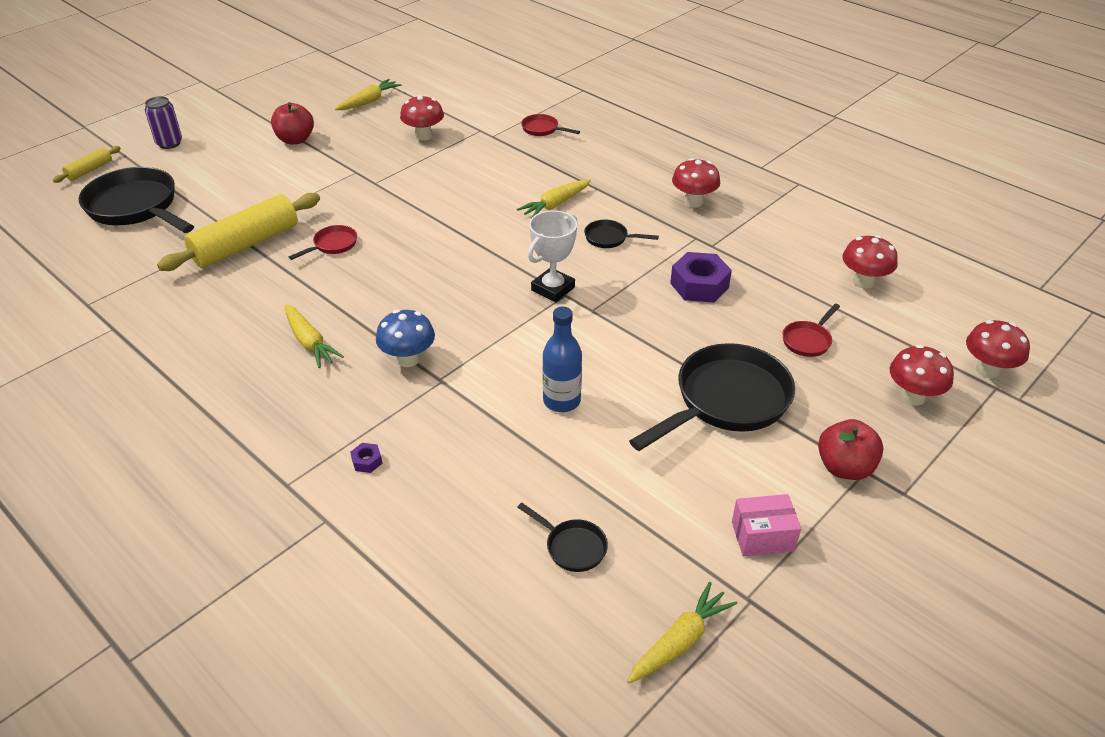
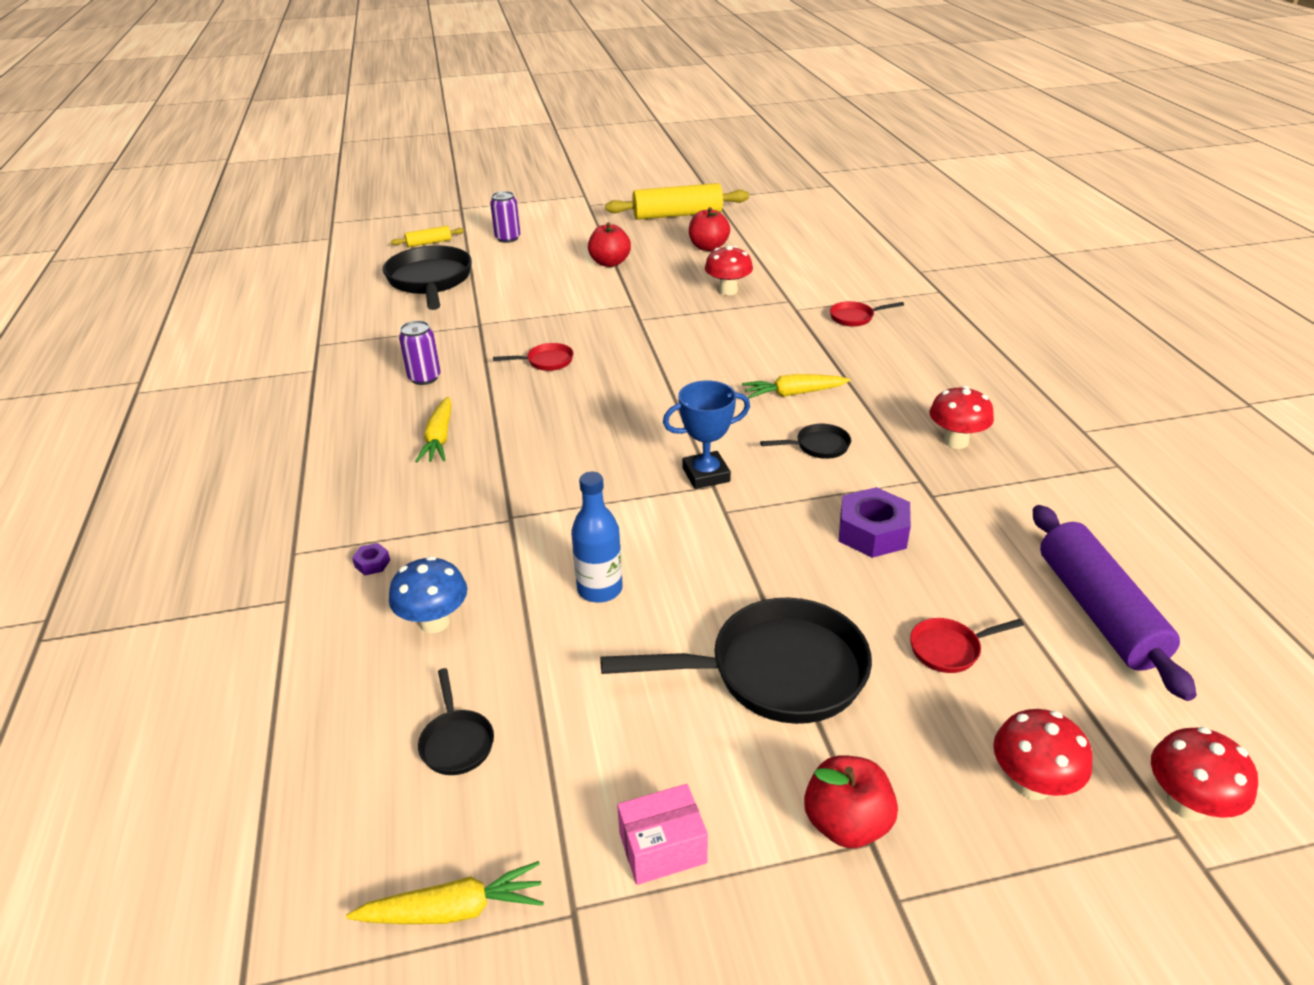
camera: 35 degrees right, 5 degrees down
yellow rolling pin [157,193,320,271] -> yellow rolling pin moved to [605,183,749,220]
yellow carrot [335,79,402,110] -> red apple [689,207,730,251]
blue mushroom [376,310,435,367] -> blue mushroom moved to [389,556,467,633]
red pan [521,114,580,136] -> red pan turned 75 degrees counterclockwise [830,301,904,327]
white trophy [528,210,578,303] -> blue trophy [663,380,750,489]
black pan [584,220,659,248] -> black pan turned 120 degrees clockwise [760,424,851,459]
pink box [732,494,801,556] -> pink box turned 45 degrees counterclockwise [617,784,708,885]
red mushroom [842,235,898,289] -> purple rolling pin [1033,505,1197,701]
none -> purple can [399,321,441,385]

